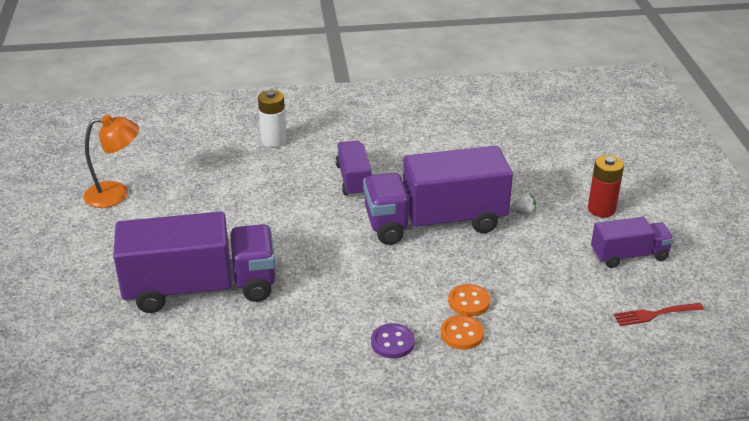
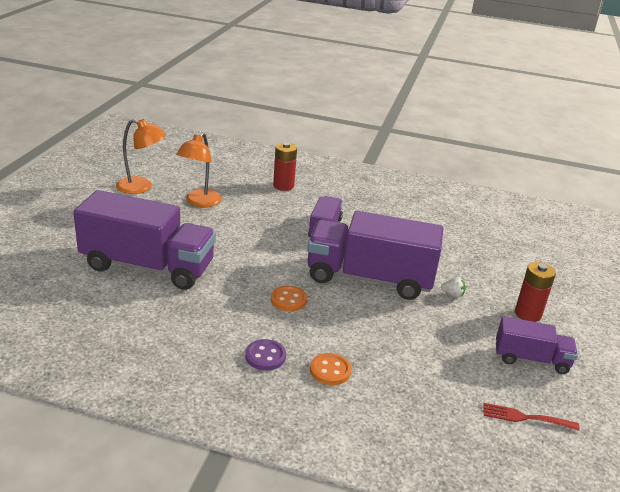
camera: 20 degrees right, 5 degrees down
white battery [258,90,287,147] -> red battery [273,142,297,191]
orange button [448,284,490,316] -> orange button moved to [271,286,307,312]
none -> orange lamp [176,132,222,207]

